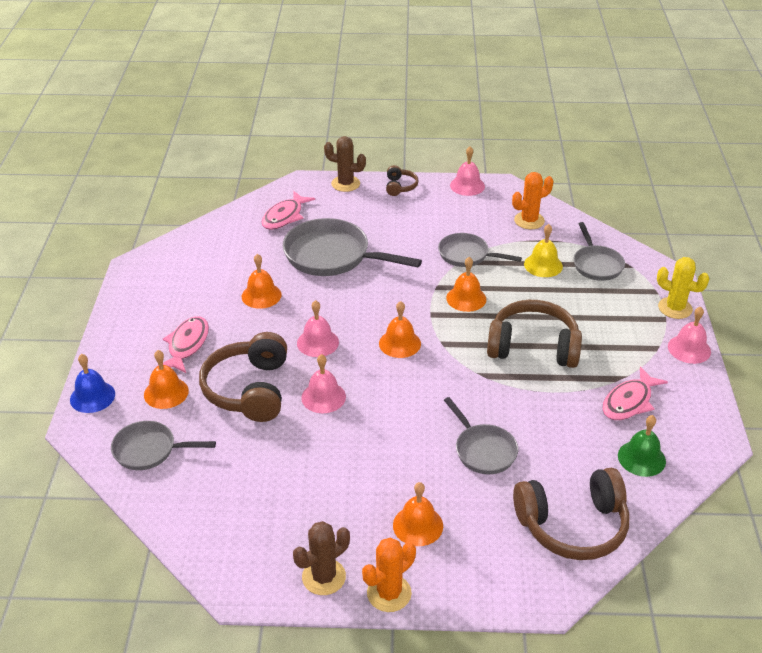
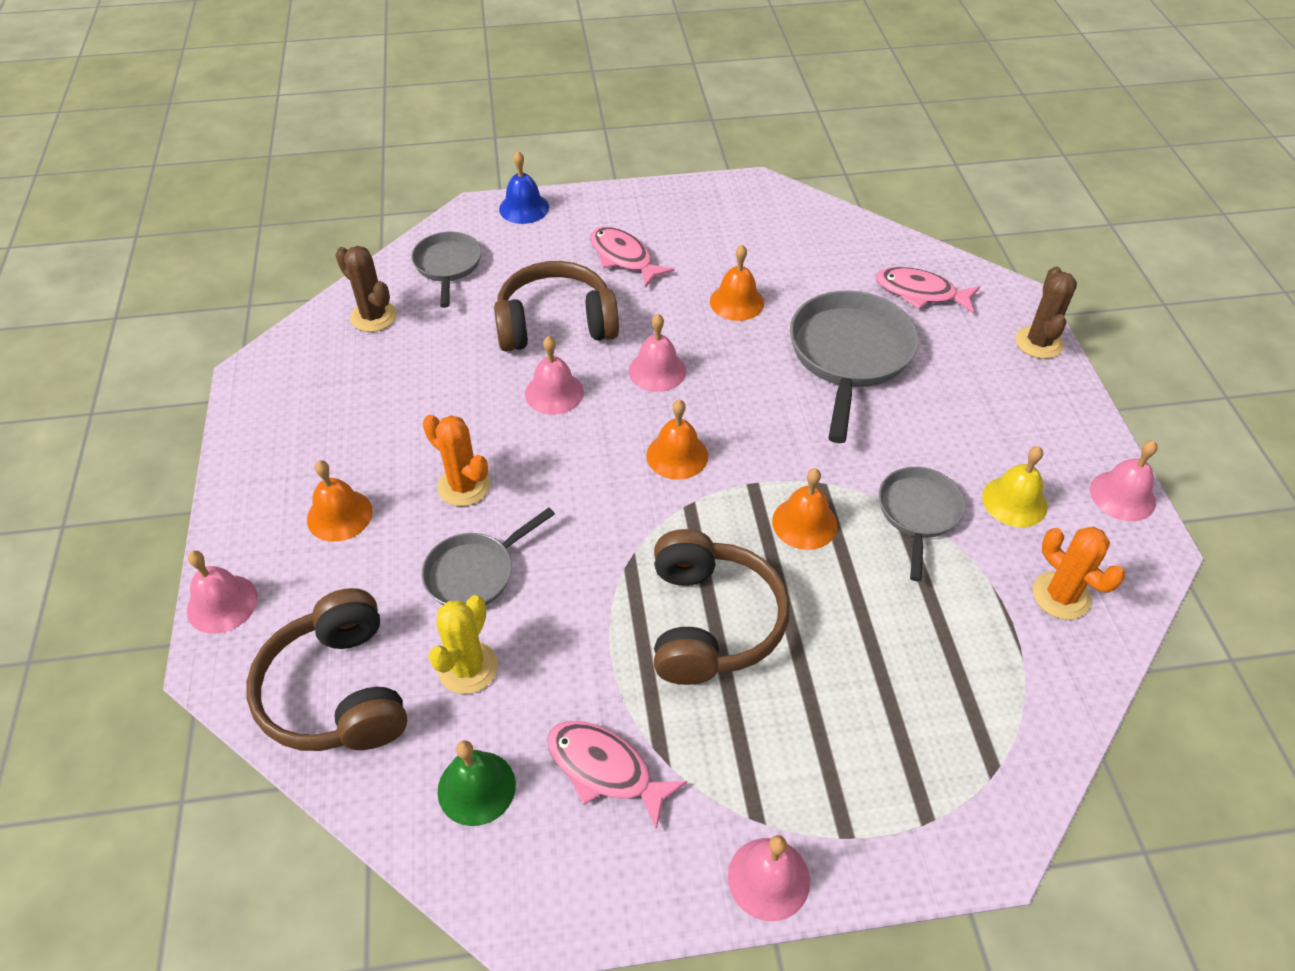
camera: 80 degrees right, 10 degrees up
orange bell [144,350,189,409] -> none
pink fish [158,316,209,373] -> pink fish turned 135 degrees counterclockwise [590,227,675,288]
brown cactus [293,521,350,595] -> brown cactus moved to [335,246,397,332]
orange cactus [362,538,416,612] -> orange cactus moved to [423,415,490,506]
brown headphones [386,165,419,196] -> none
yellow bell [524,224,563,277] -> yellow bell moved to [982,446,1048,527]
grey pan [574,222,625,281] -> none
yellow cactus [657,257,710,319] -> yellow cactus moved to [429,595,498,694]
none -> pink bell [187,551,258,634]

